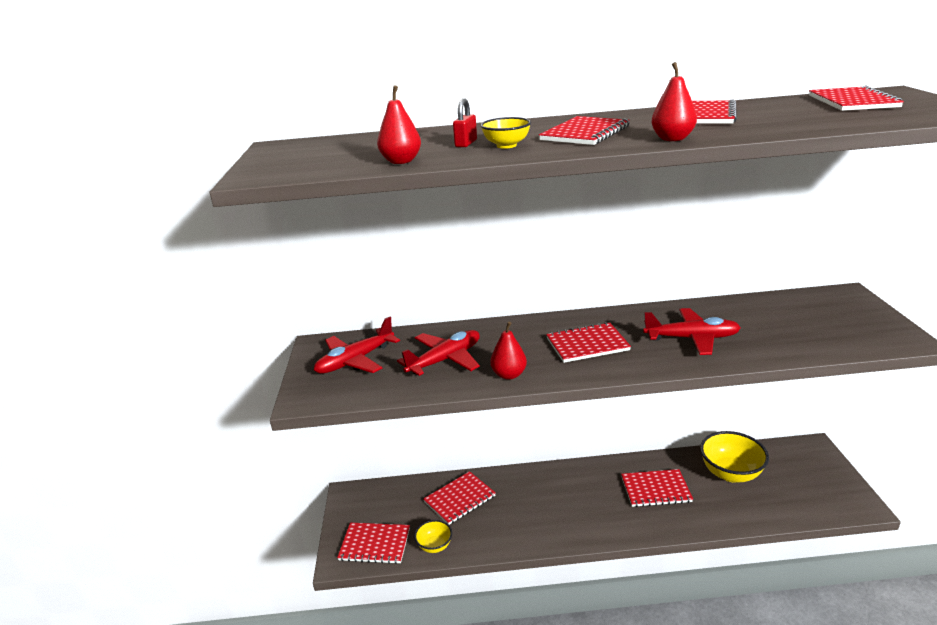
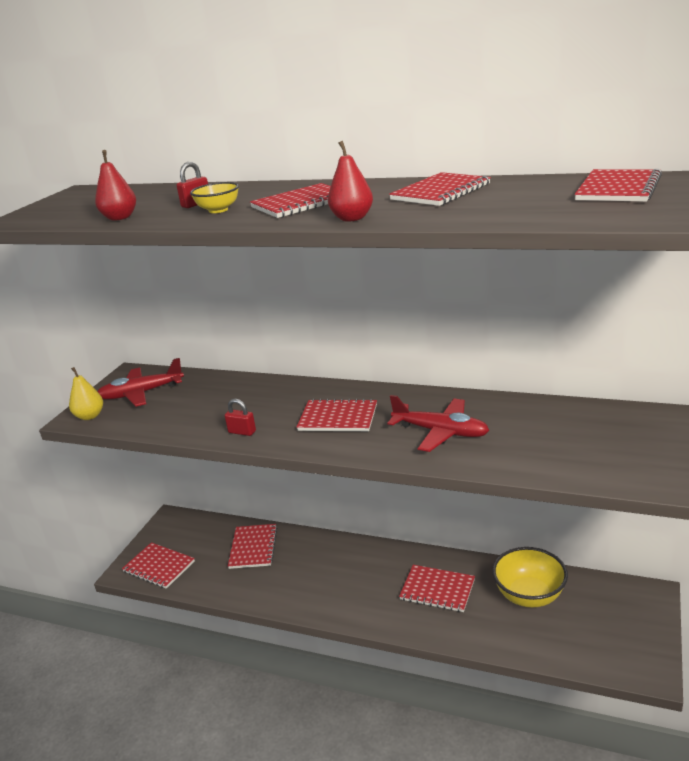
camera: 25 degrees right, 0 degrees up
red plane [397,330,480,376] -> none
yellow bowl [414,520,452,553] -> none
red notebook [423,471,496,525] -> red notebook turned 75 degrees counterclockwise [228,524,278,569]
red pear [490,322,527,380] -> red padlock [225,399,256,436]
none -> yellow pear [69,367,103,420]

